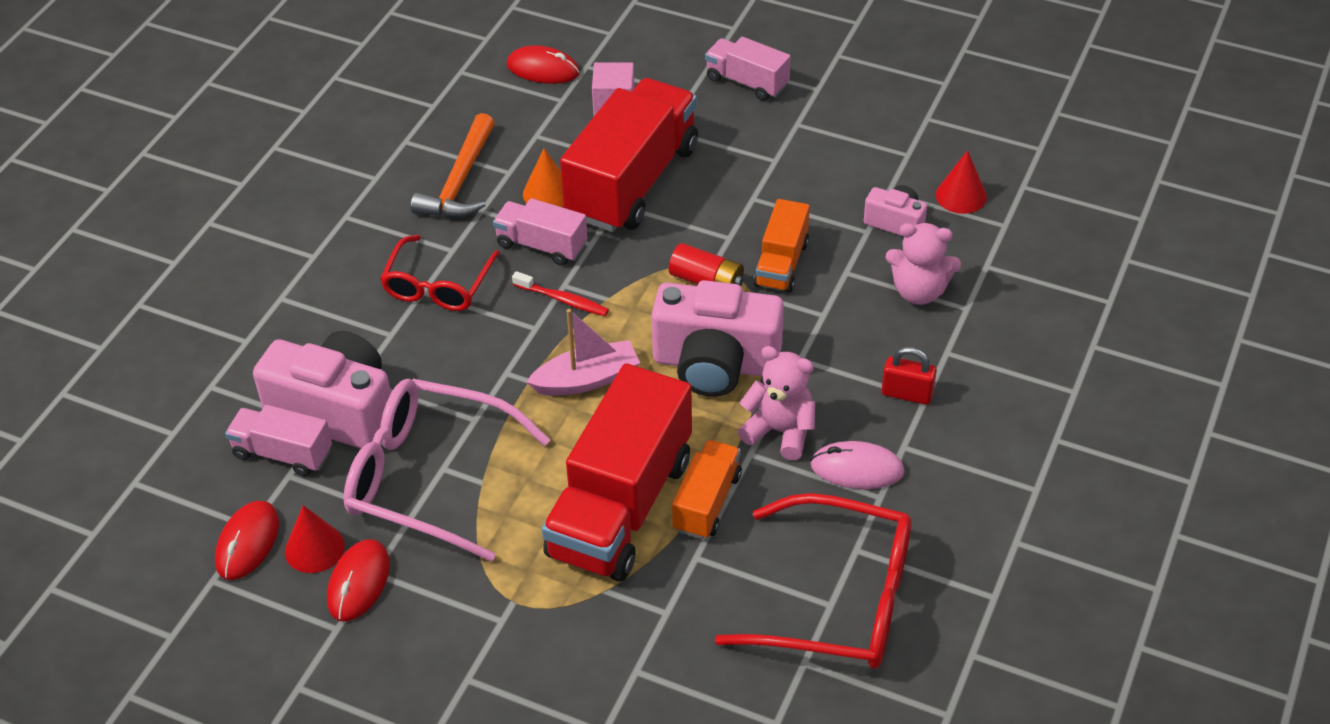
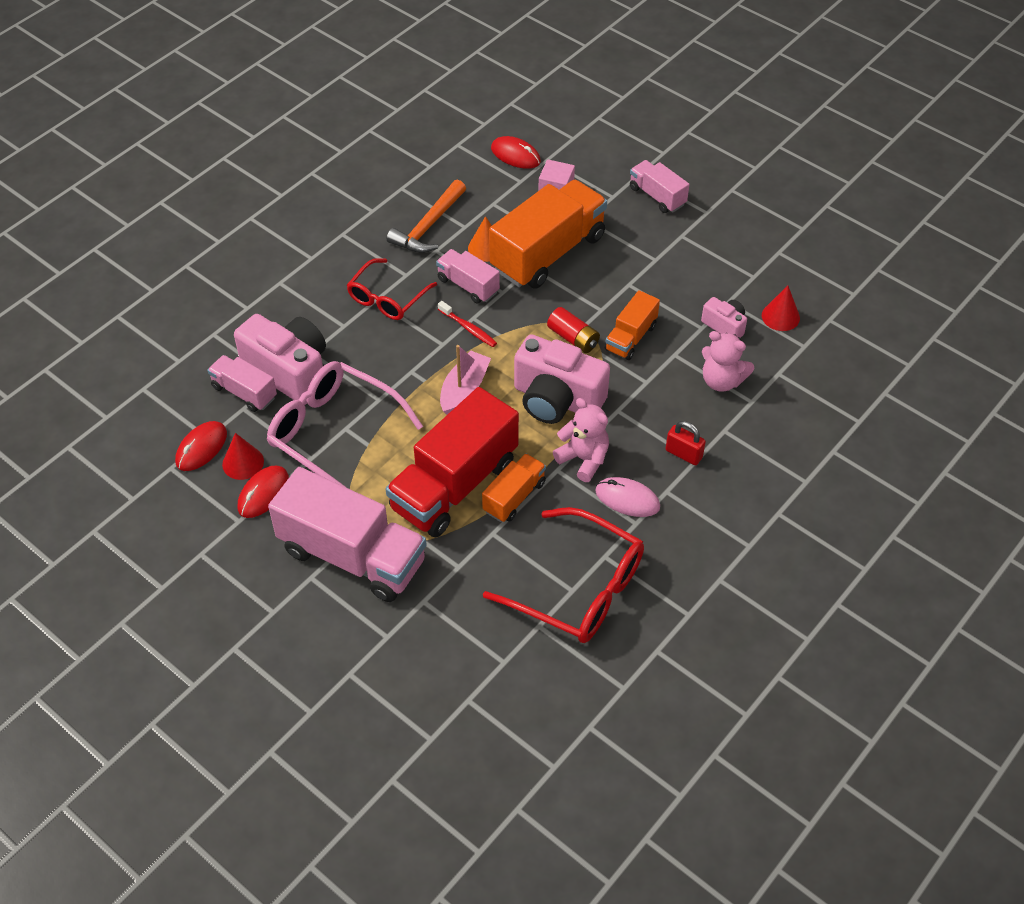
camera: 15 degrees right, 5 degrees up
pink boat [526,309,640,396] -> pink boat turned 60 degrees counterclockwise [440,345,491,415]
red truck [560,78,698,232] -> orange truck [489,180,607,289]
none -> pink truck [268,467,427,602]

